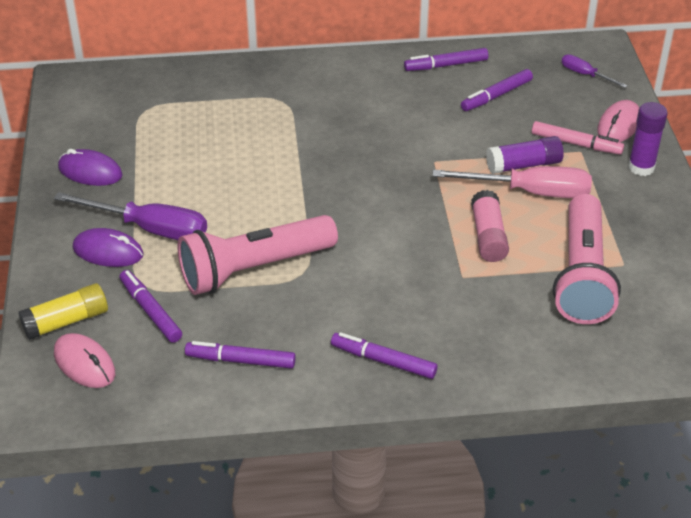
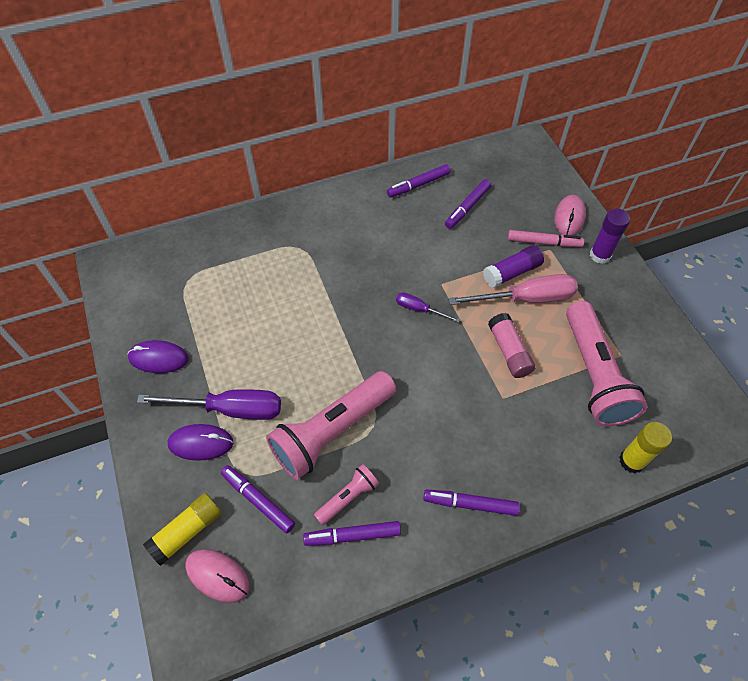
camera: 15 degrees left, 15 degrees up
purple screwdriver [562,54,627,88] -> purple screwdriver moved to [396,292,460,323]
none -> pink flashlight [314,464,379,525]
none -> yellow glue stick [619,422,672,473]

